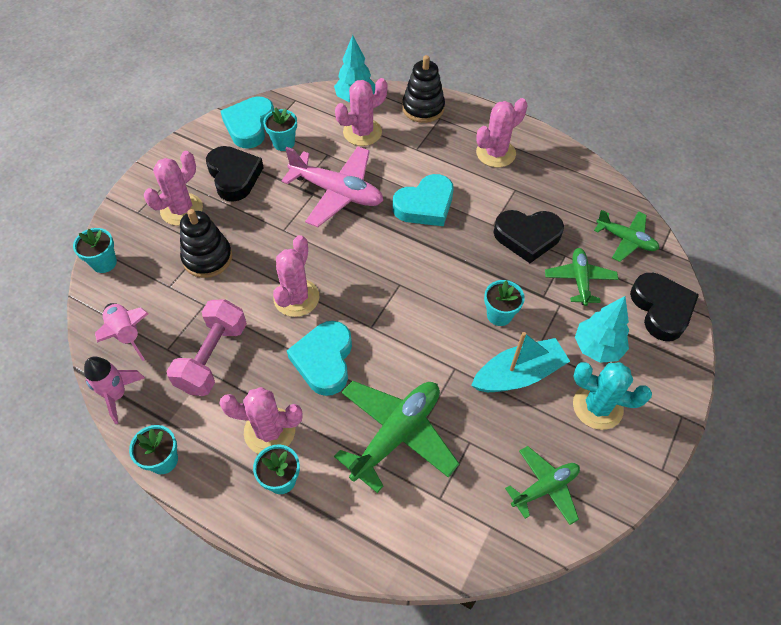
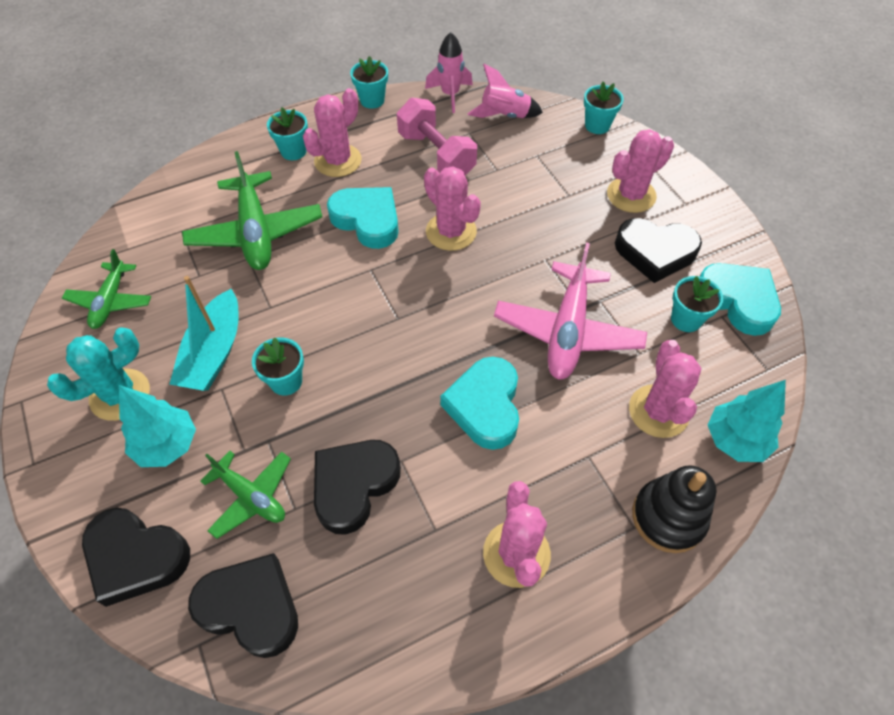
camera: 125 degrees right, 0 degrees up
pink cactus [144,151,203,226] -> pink cactus turned 75 degrees clockwise [607,129,674,213]
black stacking toy [180,209,232,278] -> none
pink plane [282,146,383,227] -> pink plane turned 45 degrees counterclockwise [494,242,647,380]
green plane [594,210,659,262] -> black heart [188,553,298,658]

